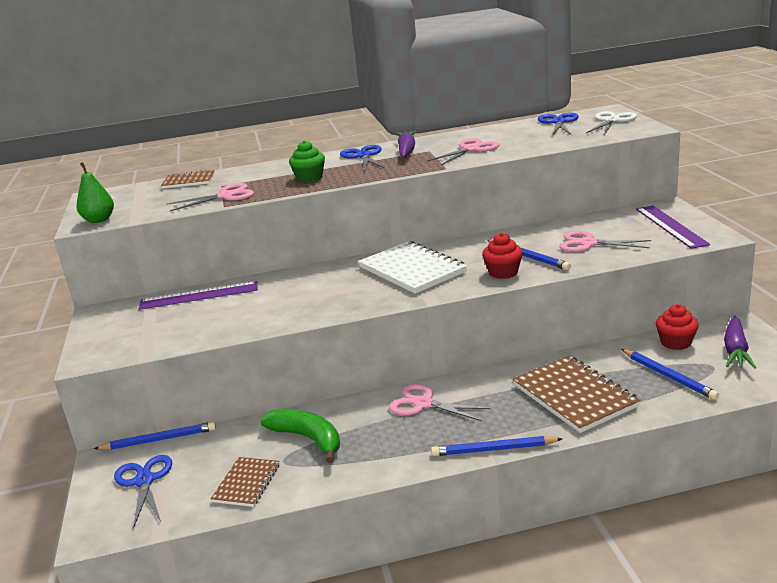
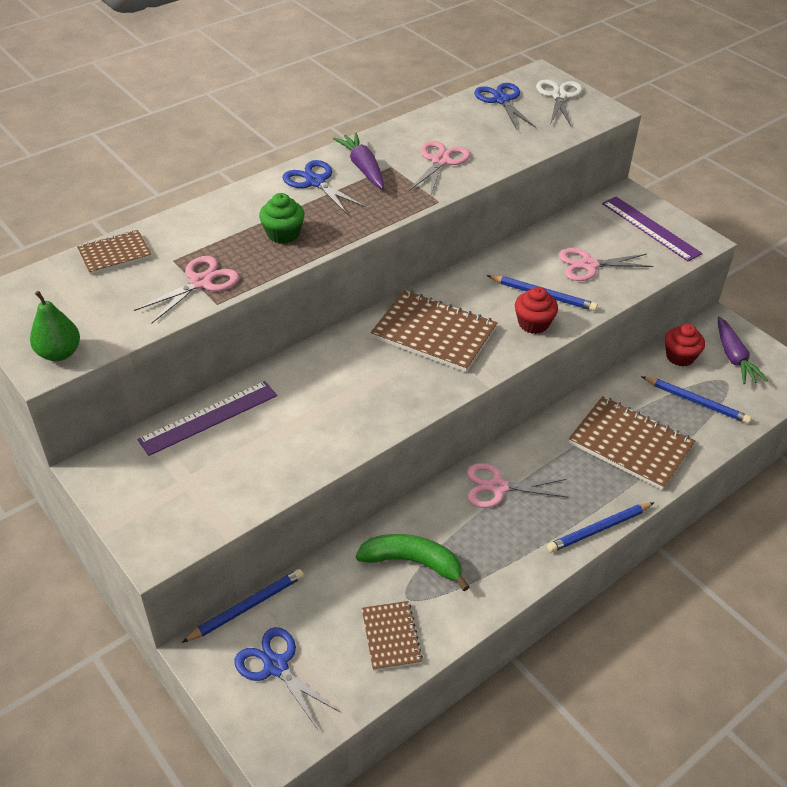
camera: 30 degrees left, 20 degrees up
white notebook [358,241,467,294] -> brown notebook [371,290,497,372]

